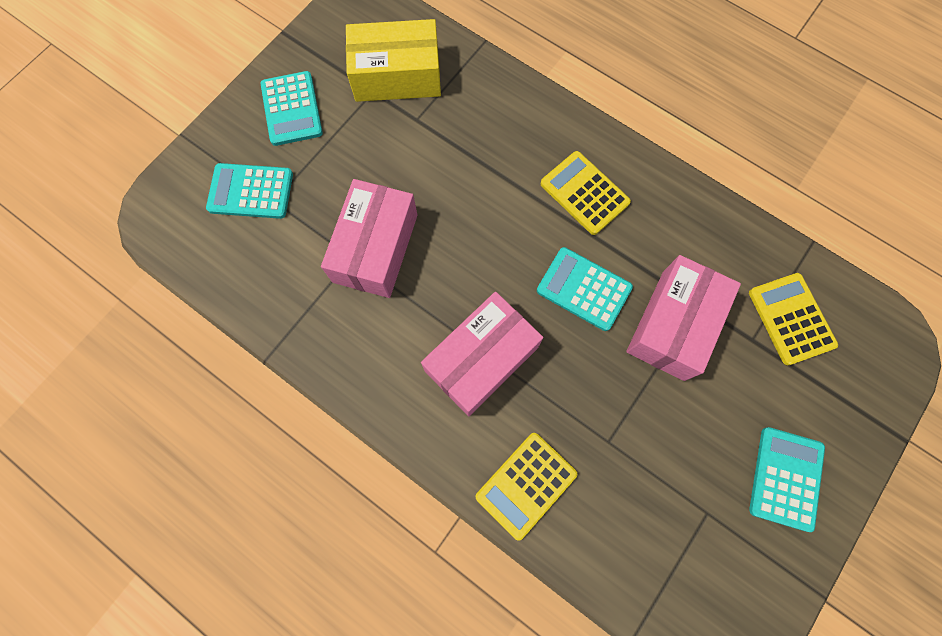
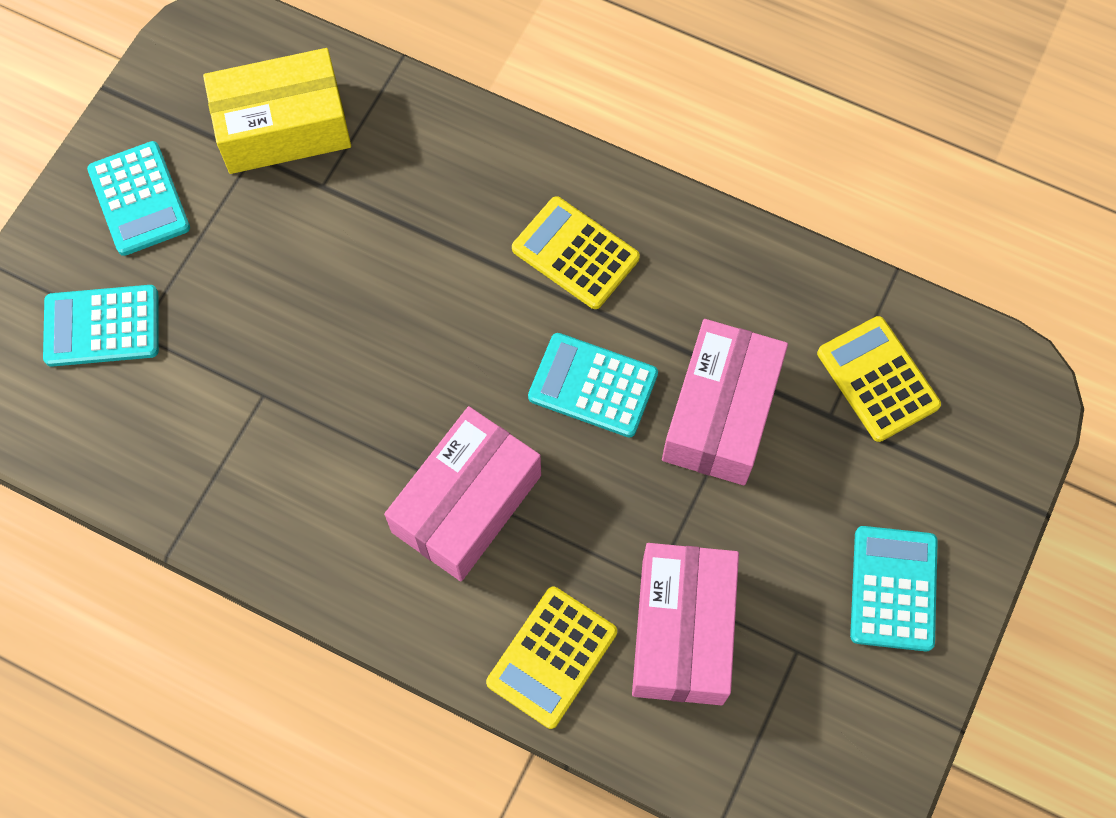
camera: 10 degrees left, 5 degrees down
pink box [321,179,417,298] -> pink box moved to [632,543,739,705]

